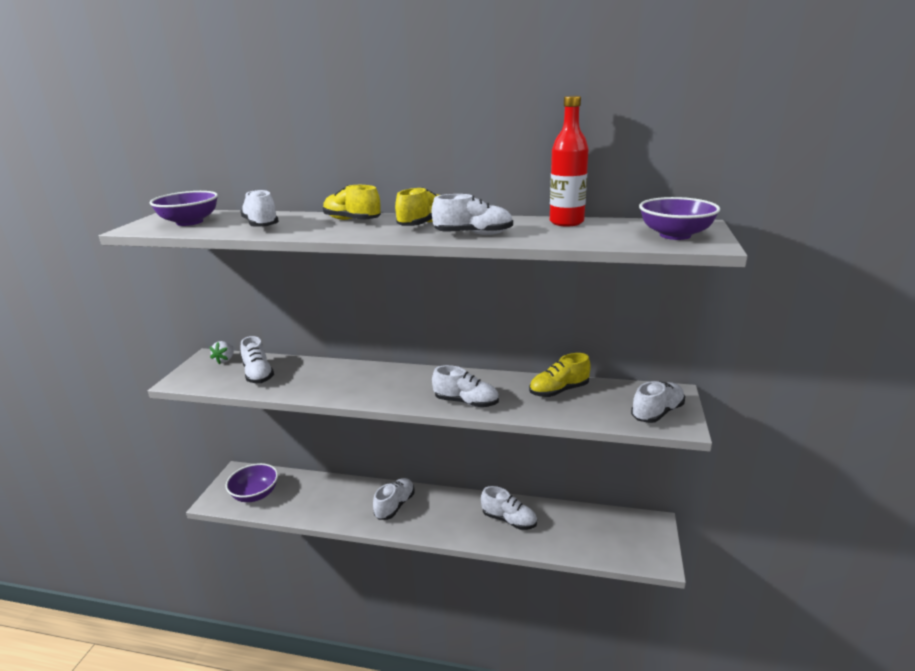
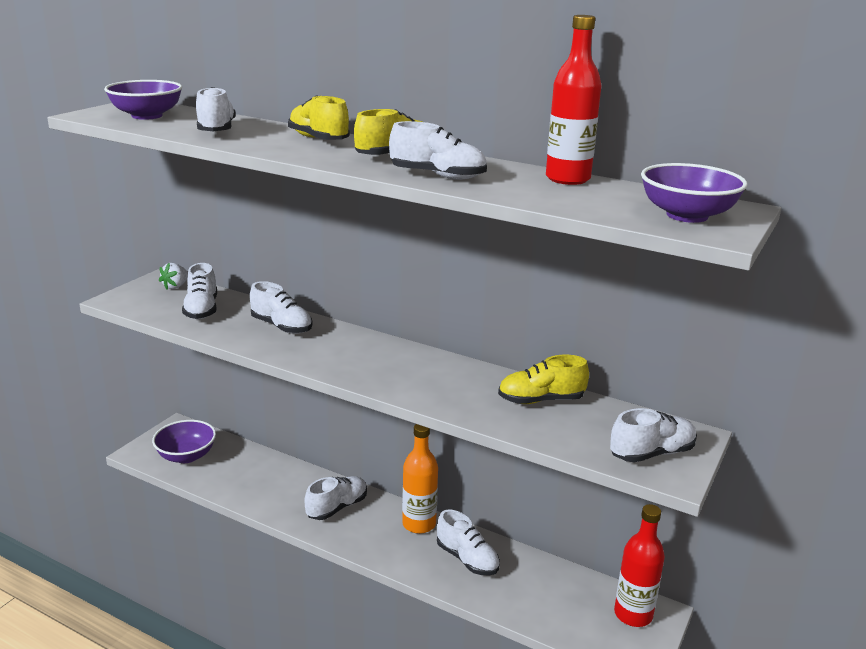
camera: 15 degrees right, 0 degrees up
white shoe [432,365,499,407] -> white shoe moved to [250,281,313,334]
none -> orange bottle [402,424,438,534]
none -> red bottle [614,504,665,627]

